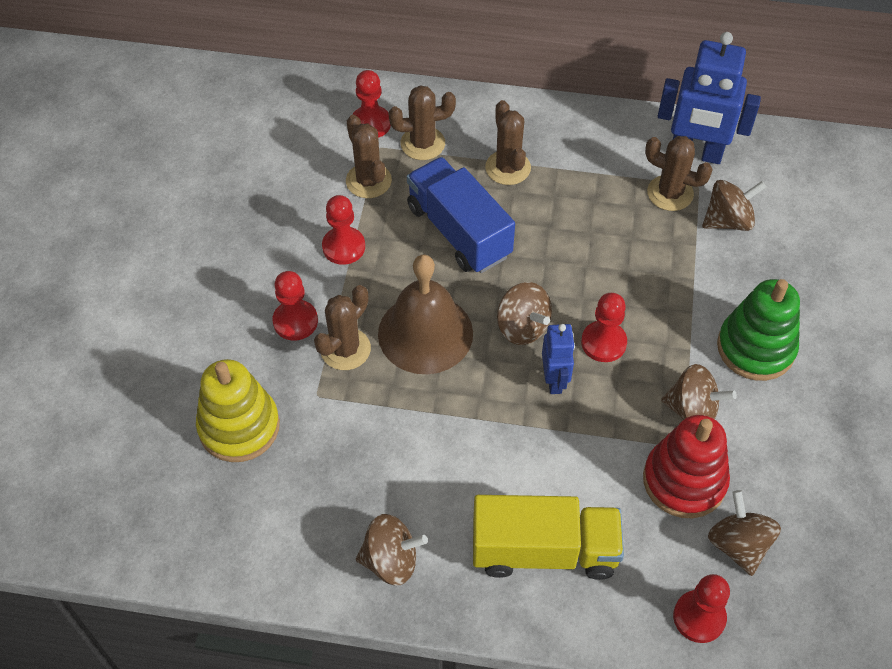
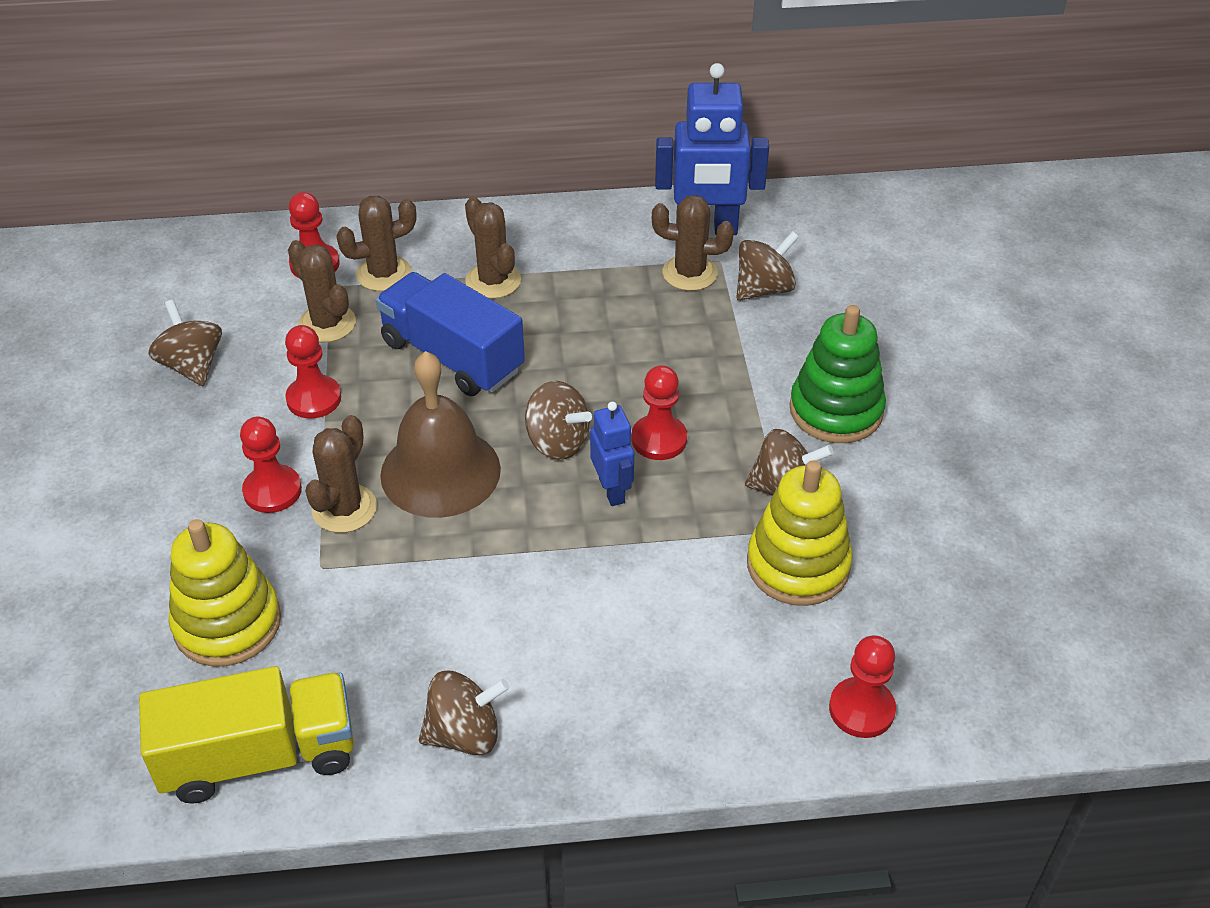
camera: 15 degrees left, 10 degrees down
yellow truck [473,495,624,580] -> yellow truck moved to [139,666,354,804]
red stacking toy [643,415,730,518] -> yellow stacking toy [747,460,853,606]
brown spinning top [708,490,781,576] -> brown spinning top moved to [148,300,222,386]

